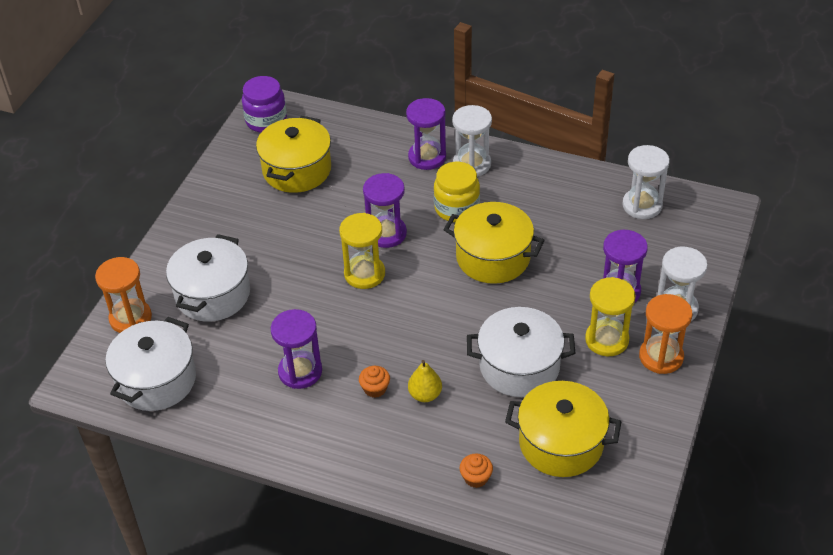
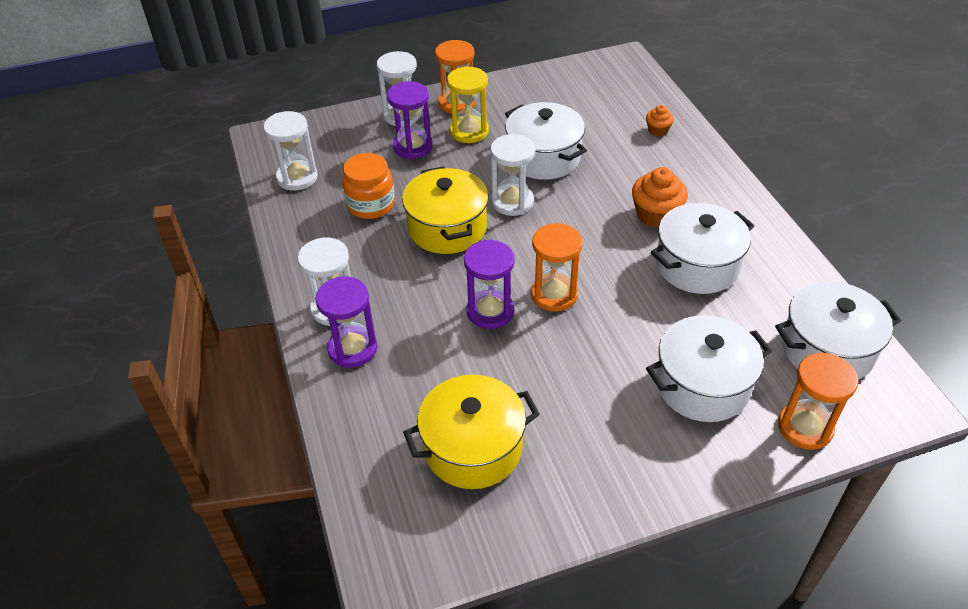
camera: 130 degrees left, 0 degrees up
purple jar [242,76,287,133] -> none
purple hourglass [271,309,322,389] -> white pot [651,203,754,294]
yellow hourglass [339,213,385,289] -> orange hourglass [531,223,583,312]
orange cupcake [359,366,390,398] -> orange cupcake [632,167,688,228], size x1.79
yellow pear [408,360,442,402] -> none
yellow jar [434,162,480,222] -> none
yellow pot [505,381,622,477] -> none
none -> orange jar [342,153,395,219]
none -> white hourglass [490,134,535,216]

